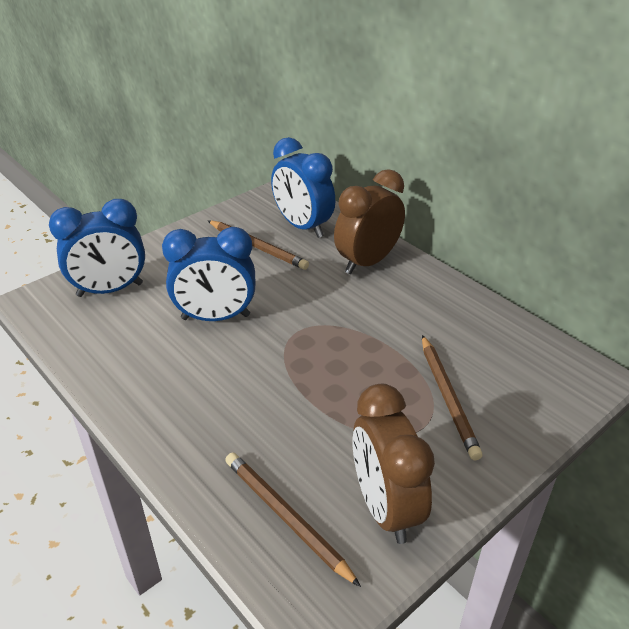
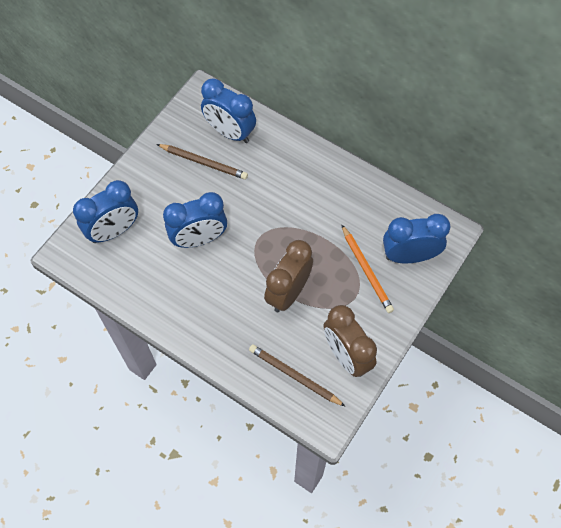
camera: 15 degrees left, 25 degrees up
brown clock [334,169,405,274] -> brown clock moved to [264,240,313,312]
brown pencil [422,335,483,460] -> orange pencil [341,224,394,313]
none -> blue clock [383,214,450,263]

